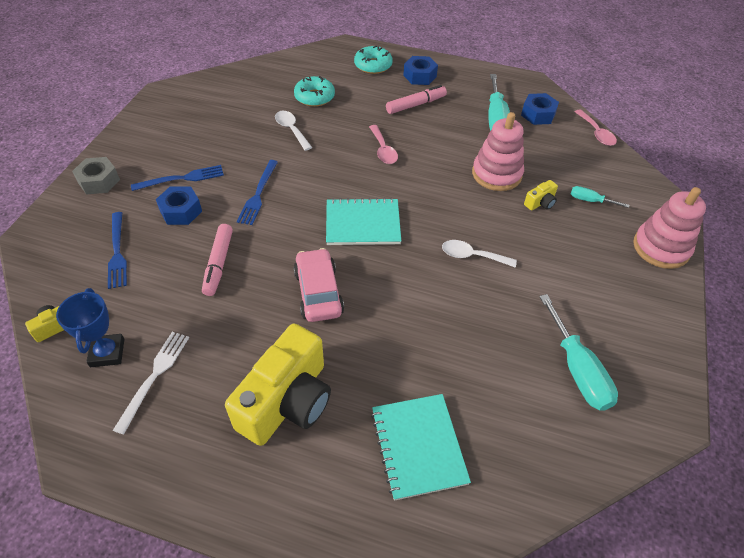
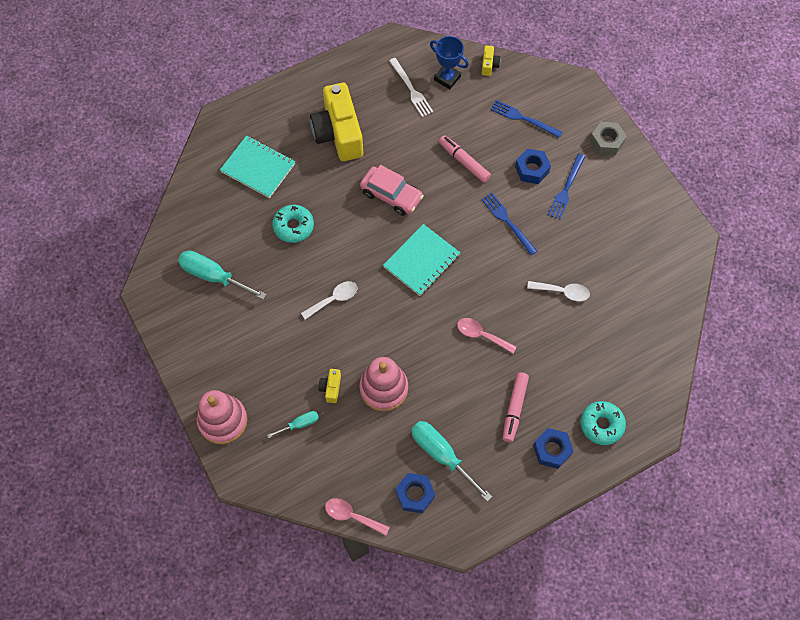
camera: 135 degrees right, 15 degrees up
turquoise donut [294,76,335,107] -> turquoise donut moved to [272,205,314,243]

